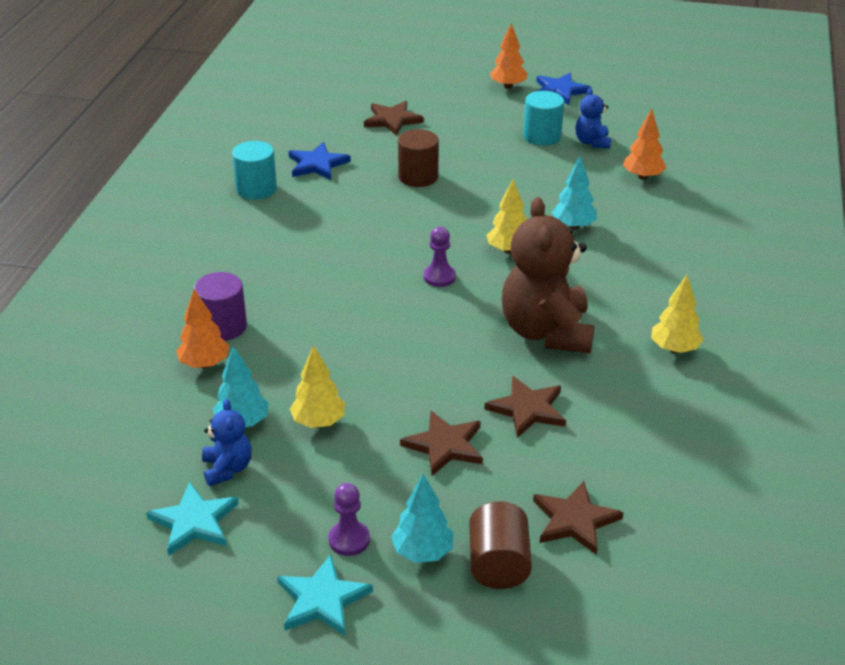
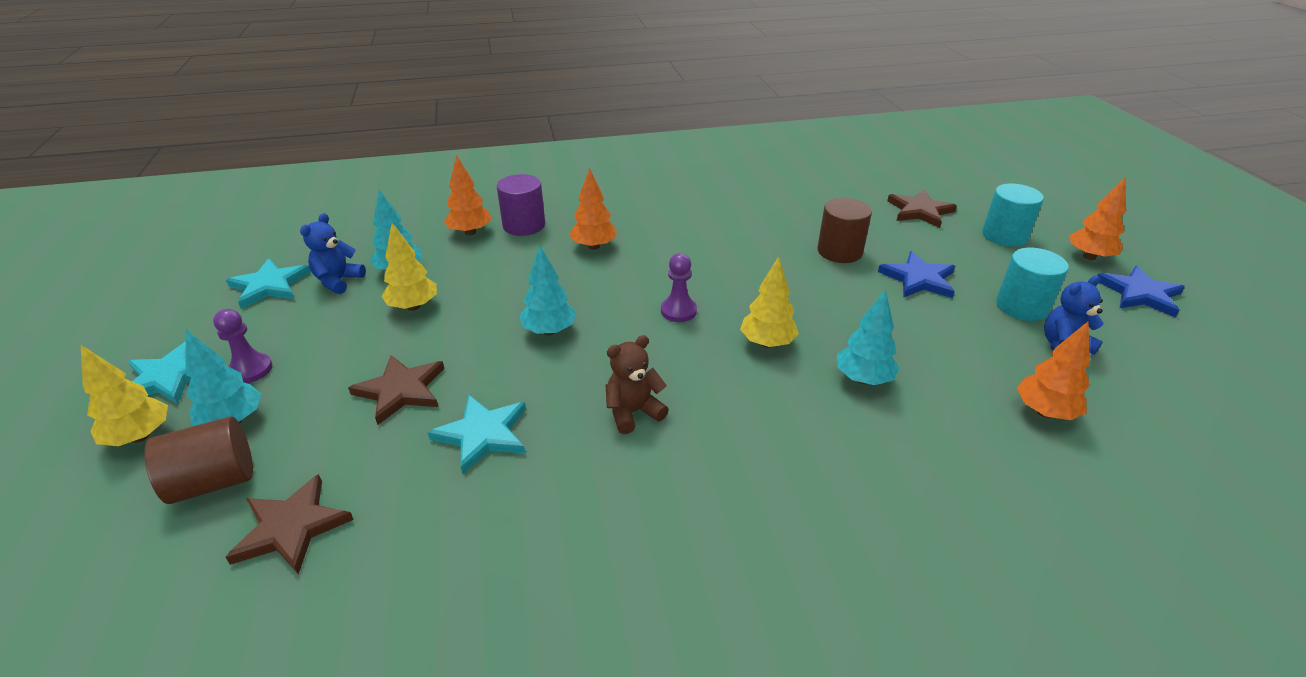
camera: 65 degrees right, 0 degrees up
blue teddy bear [202,399,252,486] -> blue teddy bear turned 150 degrees clockwise [300,213,366,294]
turquoise cylinder [232,141,277,200] -> turquoise cylinder moved to [982,183,1044,247]
blue star [288,142,351,180] -> blue star moved to [878,251,955,298]
brown star [485,376,566,438] -> turquoise star [428,395,526,474]
brown teddy bear [502,197,594,353] -> brown teddy bear [606,335,669,434], size x0.48
yellow tree [651,275,704,353] -> yellow tree moved to [81,345,168,446]
none -> turquoise tree [520,245,576,335]
none -> orange tree [569,168,617,250]

